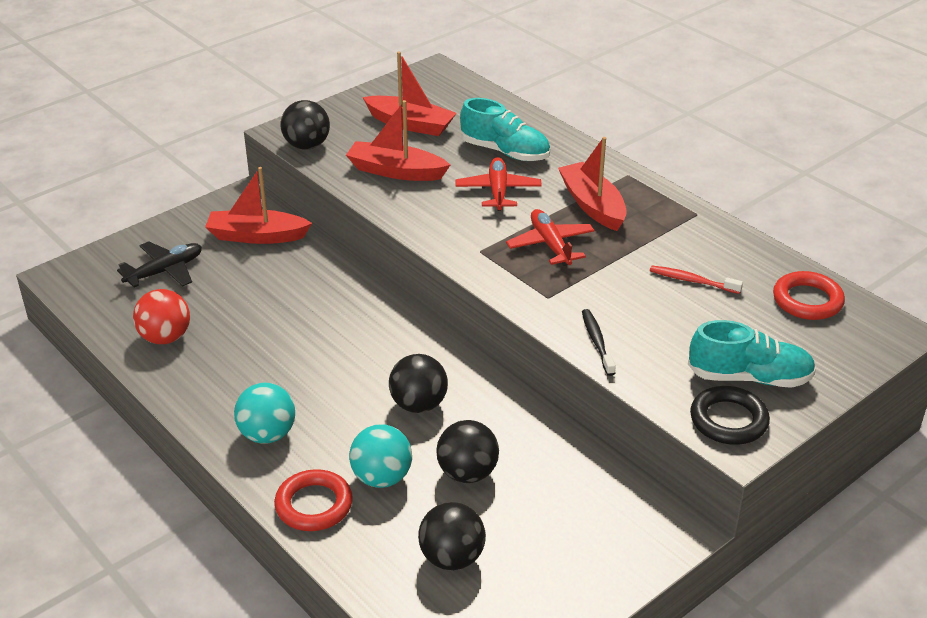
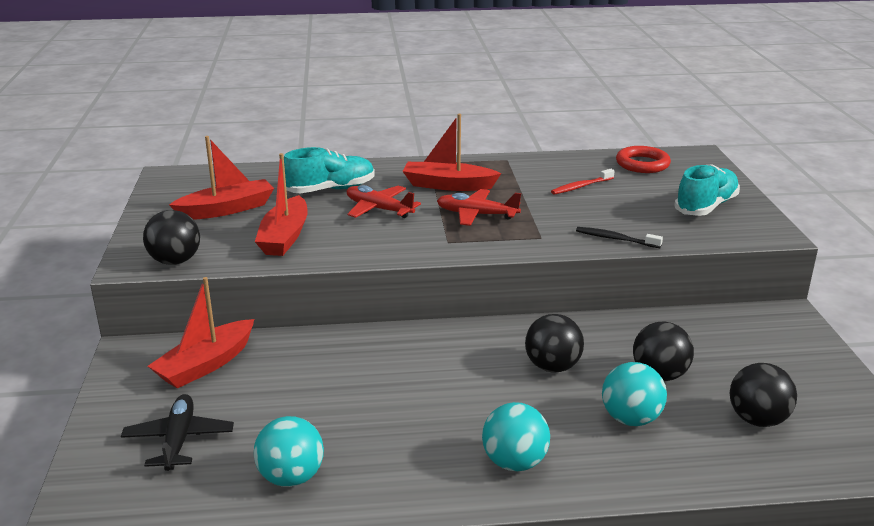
camera: 55 degrees left, 10 degrees down
red ball [133,289,190,344] -> turquoise ball [254,416,324,487]
red ring [274,469,353,531] -> none
red boat [346,100,450,181] -> red boat turned 45 degrees counterclockwise [255,153,308,256]
black ring [690,386,770,445] -> none

